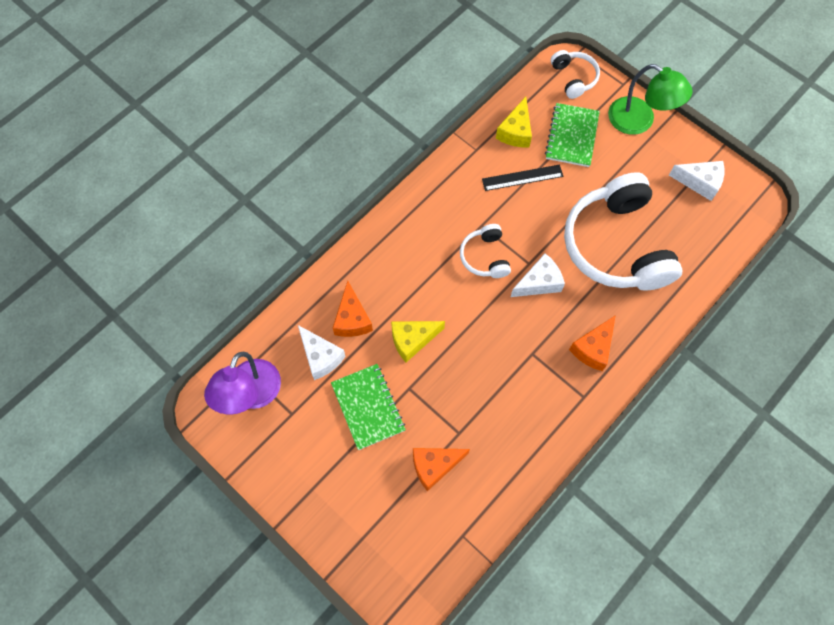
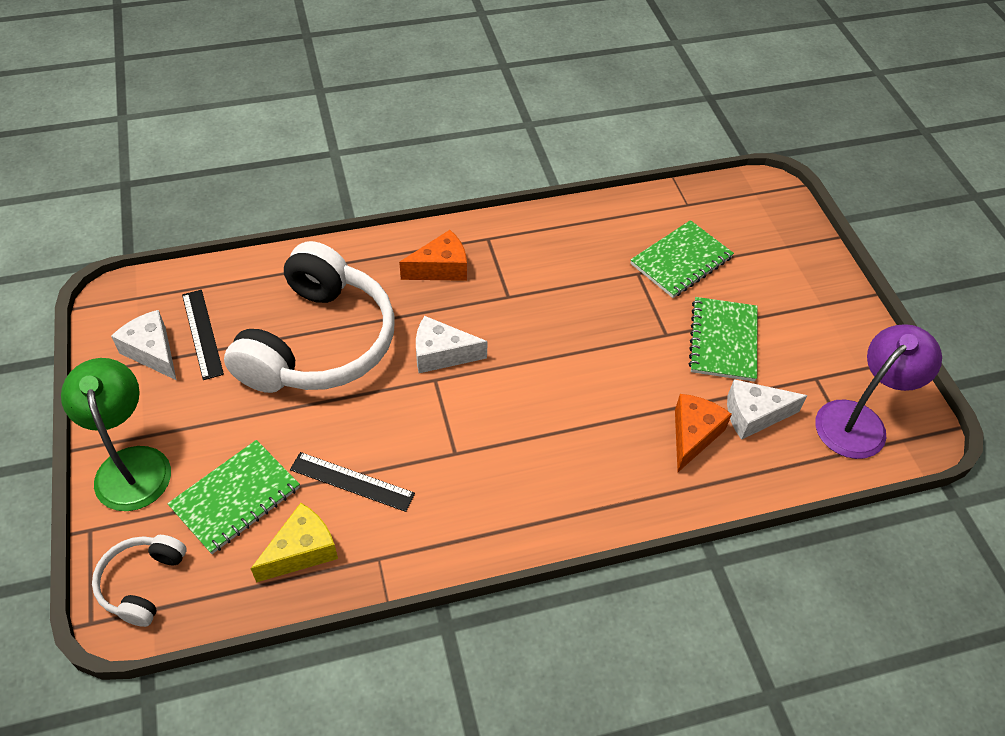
camera: 150 degrees left, 15 degrees down
white cheese [298,325,346,380] -> white cheese turned 90 degrees counterclockwise [727,379,808,440]
yellow cheese [391,321,445,362] -> none
orange cheese [413,448,470,491] -> green notebook [630,220,734,298]
white headphones [460,224,511,278] -> none
none -> black ruler [182,290,224,380]

